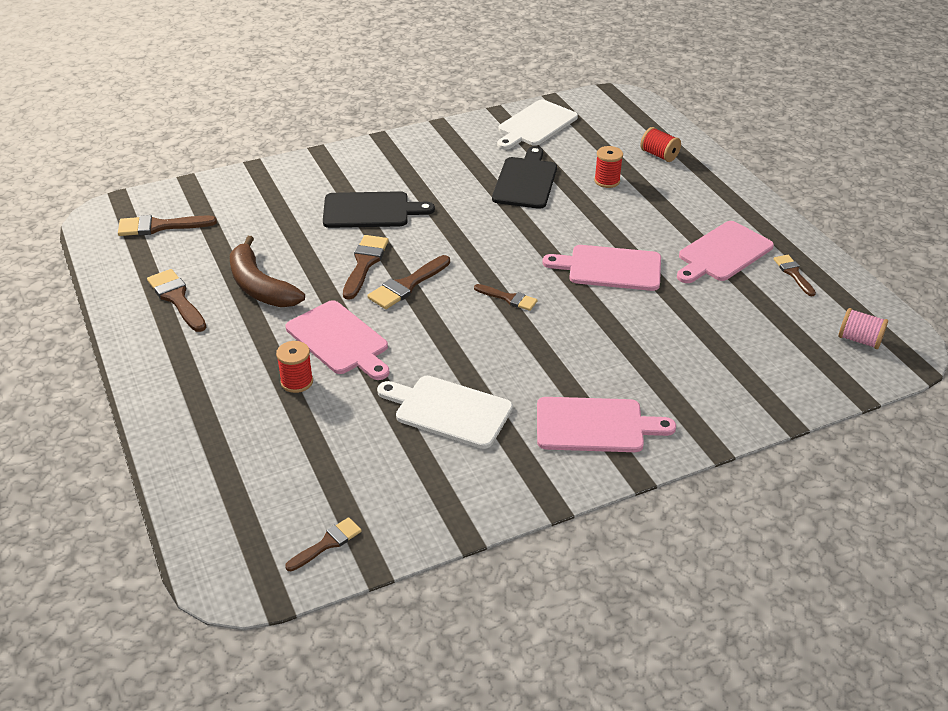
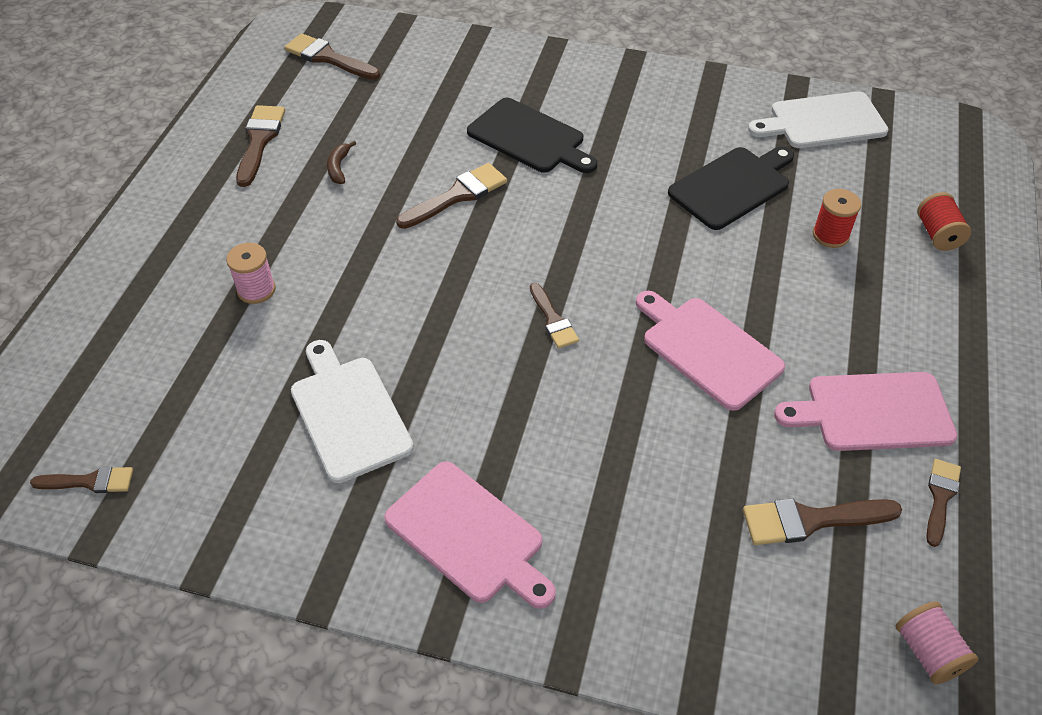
camera: 40 degrees right, 10 degrees up
brown banana [230,236,305,307] -> brown banana [327,141,356,184], size x0.44
red spool [276,341,313,393] -> pink spool [226,243,275,304]
pink cutting board [286,300,390,380] -> none
brown brush [367,255,450,309] -> brown brush moved to [743,498,902,545]

